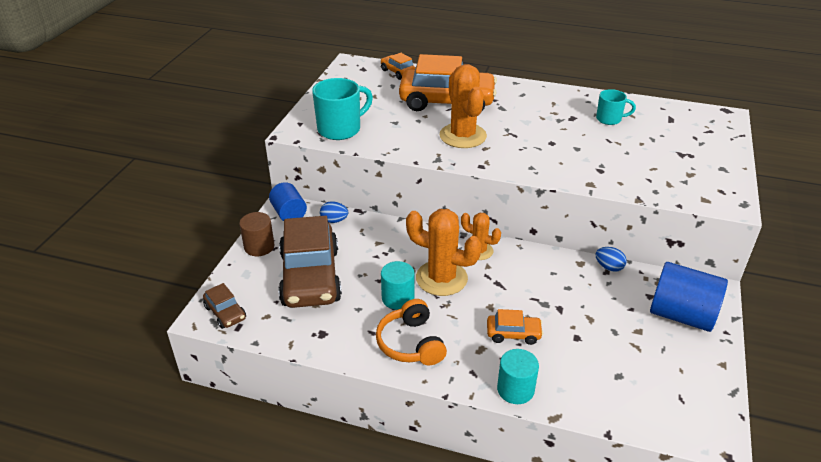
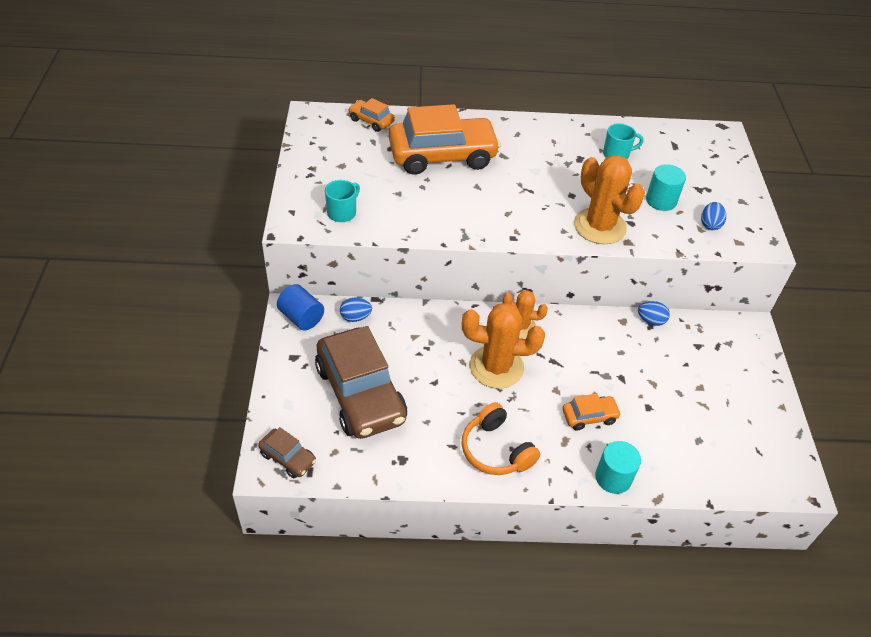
camera: 20 degrees left, 10 degrees up
brown cylinder [239,212,275,256] -> none
turquoise mug [312,78,373,140] -> turquoise mug [325,180,360,222], size x0.59
turquoise cylinder [381,261,415,310] -> turquoise cylinder moved to [646,164,686,211]
orange cactus [440,64,487,148] -> orange cactus moved to [574,155,645,244]
blue cylinder [650,262,728,332] -> none
none -> blue egg [701,202,726,230]

